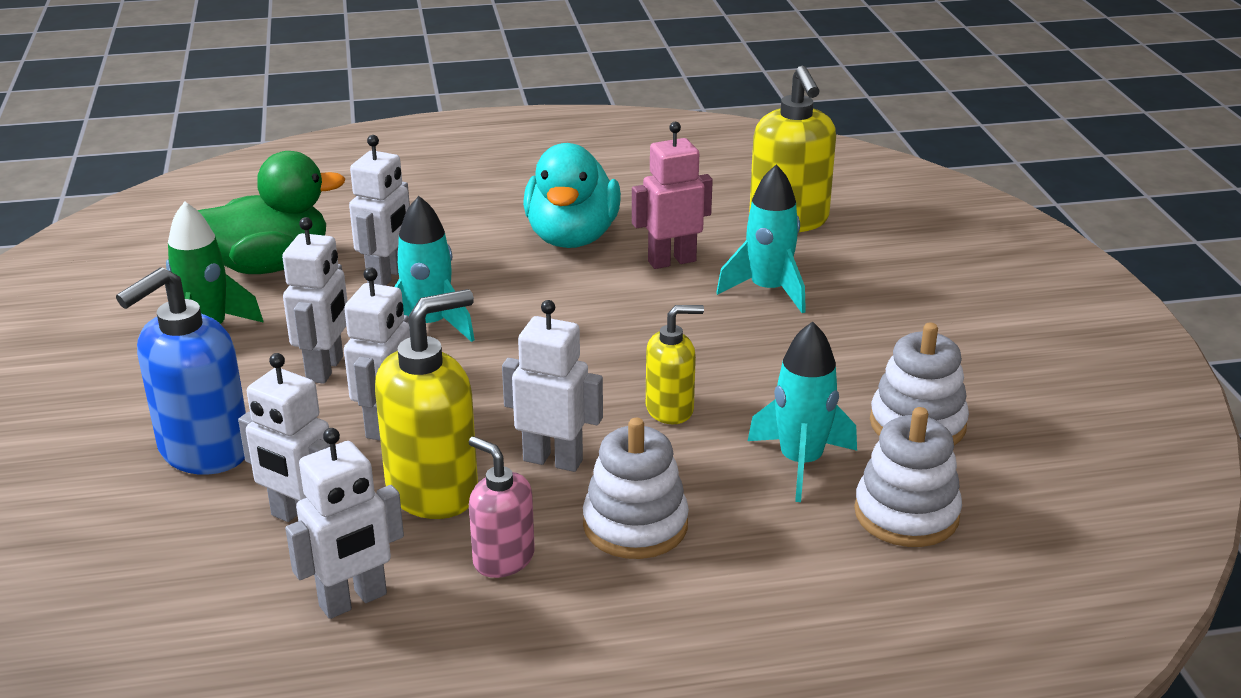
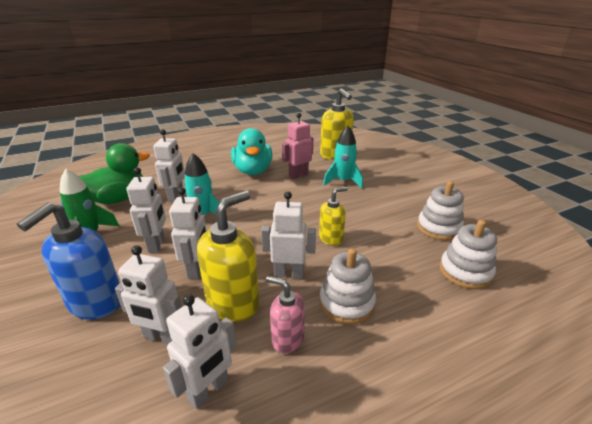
camera: 15 degrees left, 0 degrees up
turquoise rocket [748,321,857,502] -> none

